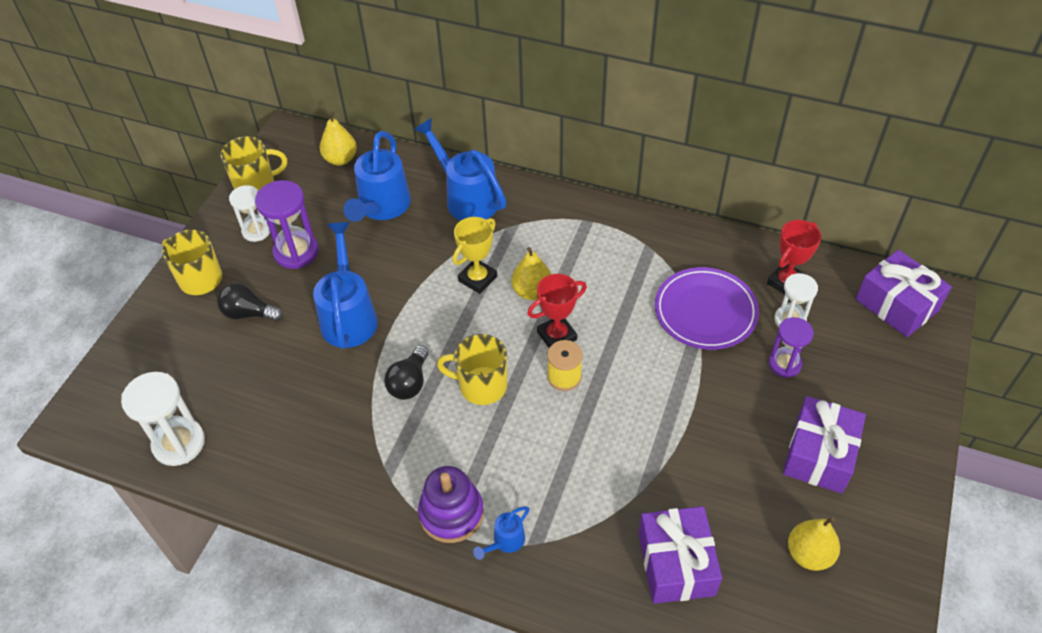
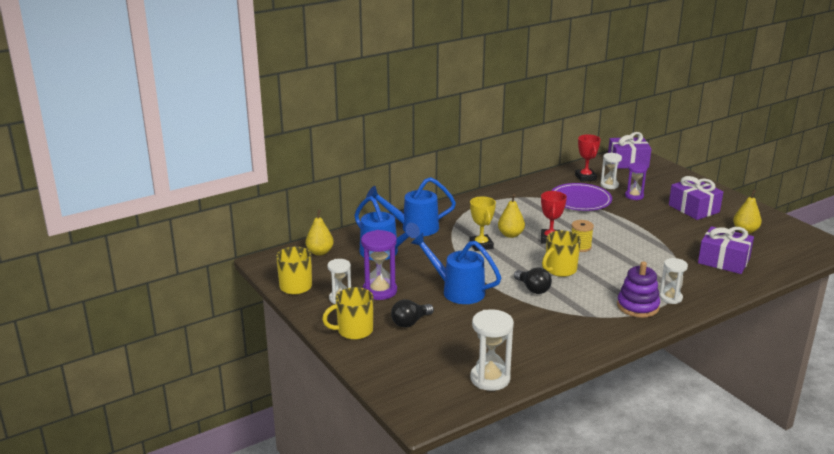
camera: 55 degrees left, 25 degrees down
blue watering can [473,506,529,560] -> white hourglass [659,258,688,304]

